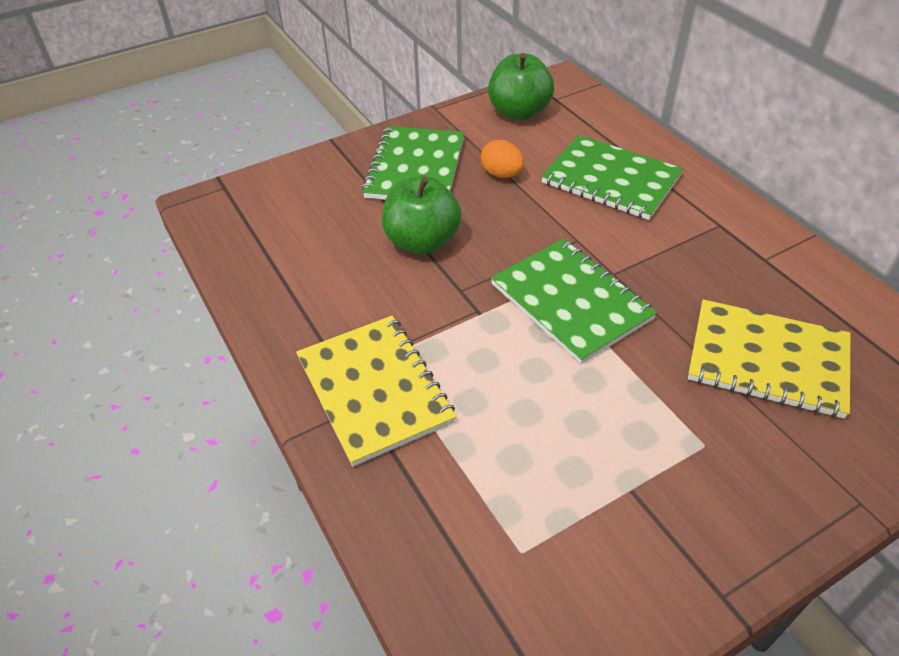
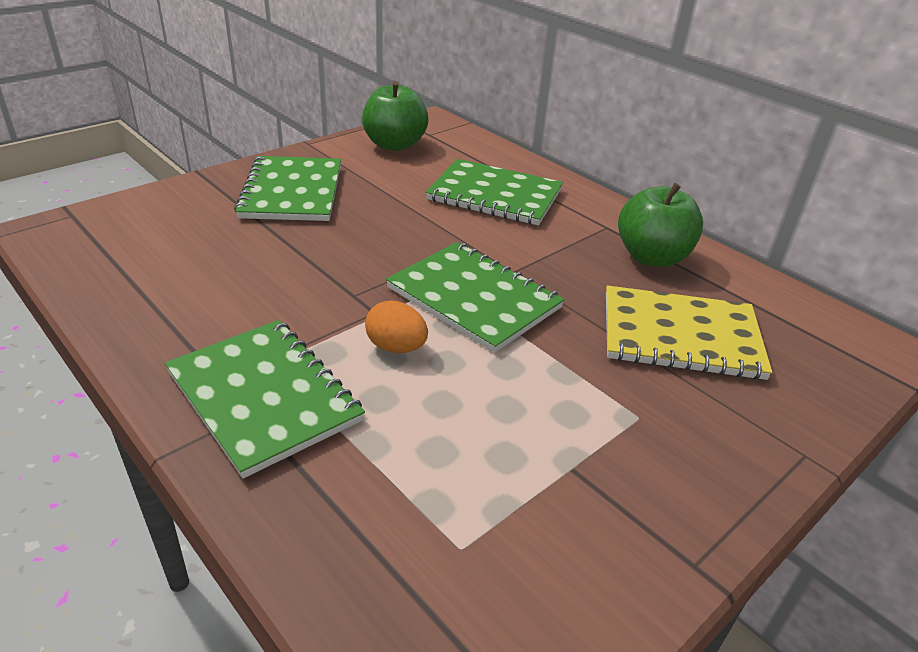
camera: 15 degrees left, 10 degrees down
yellow notebook [296,316,457,467] -> green notebook [165,320,365,478]
green apple [382,176,462,254] -> green apple moved to [618,183,703,267]
orange egg [481,140,524,178] -> orange egg moved to [365,301,428,353]

